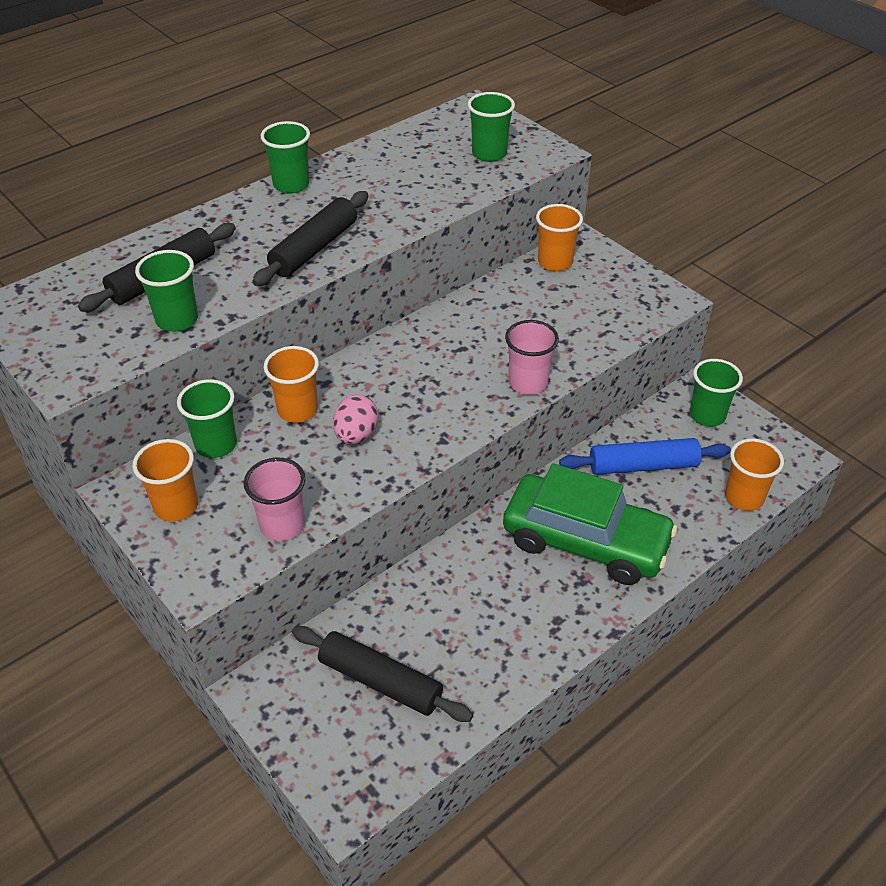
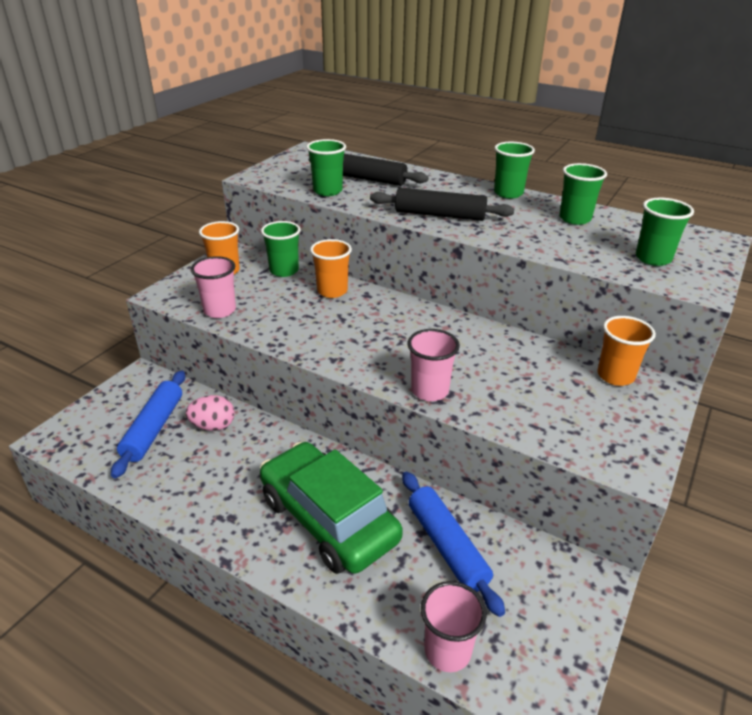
camera: 70 degrees right, 10 degrees down
black rolling pin [292,626,473,722] -> blue rolling pin [111,370,185,478]
pink egg [333,394,378,444] -> pink egg moved to [186,395,235,431]
green car [503,463,677,585] -> green car turned 135 degrees clockwise [260,442,403,574]
green cup [690,359,743,427] -> green cup moved to [559,163,607,225]
orange cup [725,439,784,511] -> pink cup [421,581,487,672]

